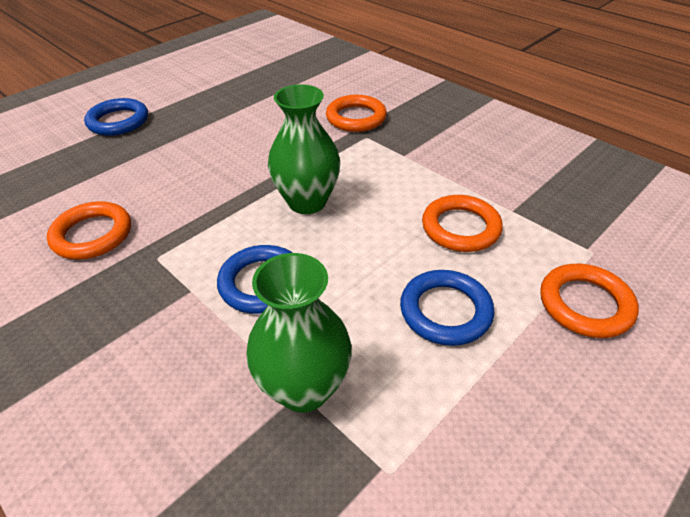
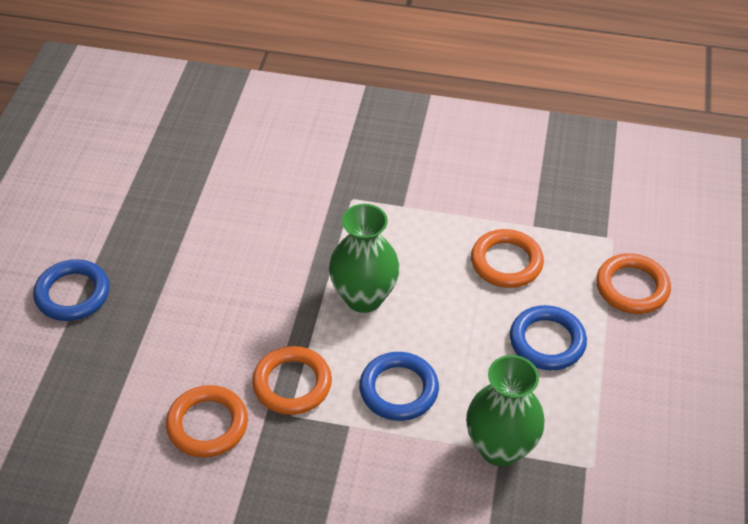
camera: 35 degrees left, 5 degrees up
orange ring [326,95,387,132] -> orange ring moved to [252,346,332,415]

